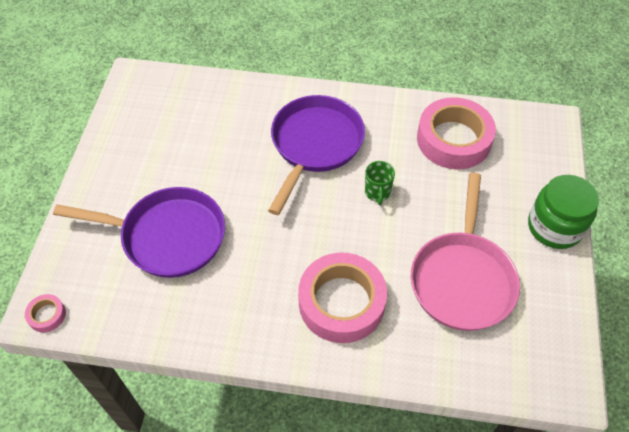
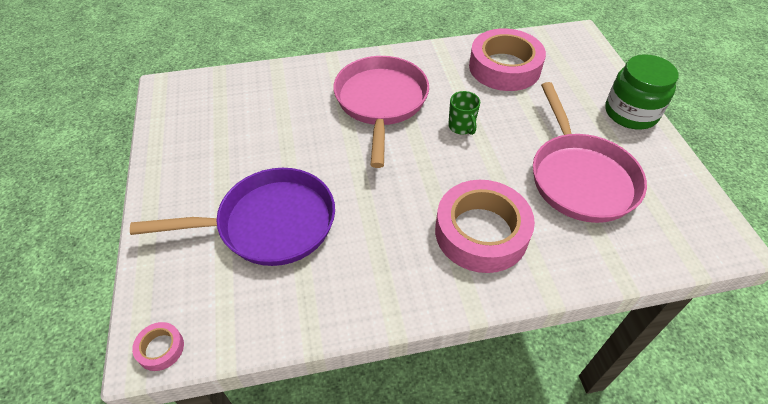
camera: 20 degrees left, 5 degrees down
purple pan [268,95,365,215] -> pink pan [333,56,429,168]

